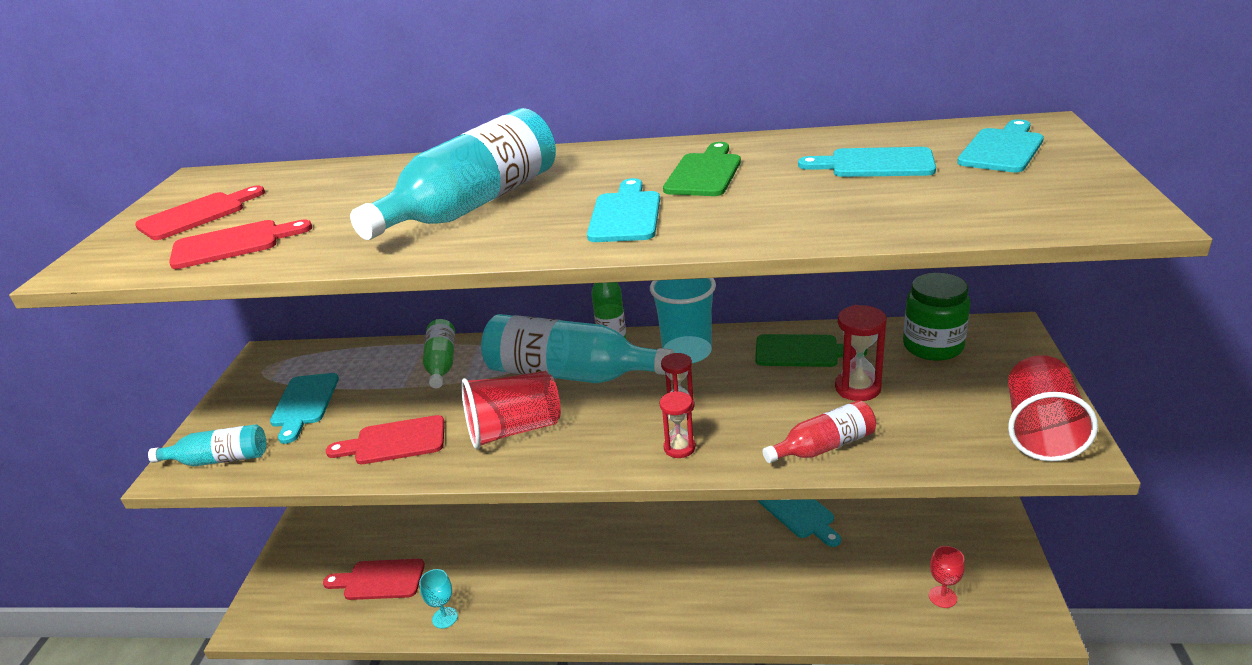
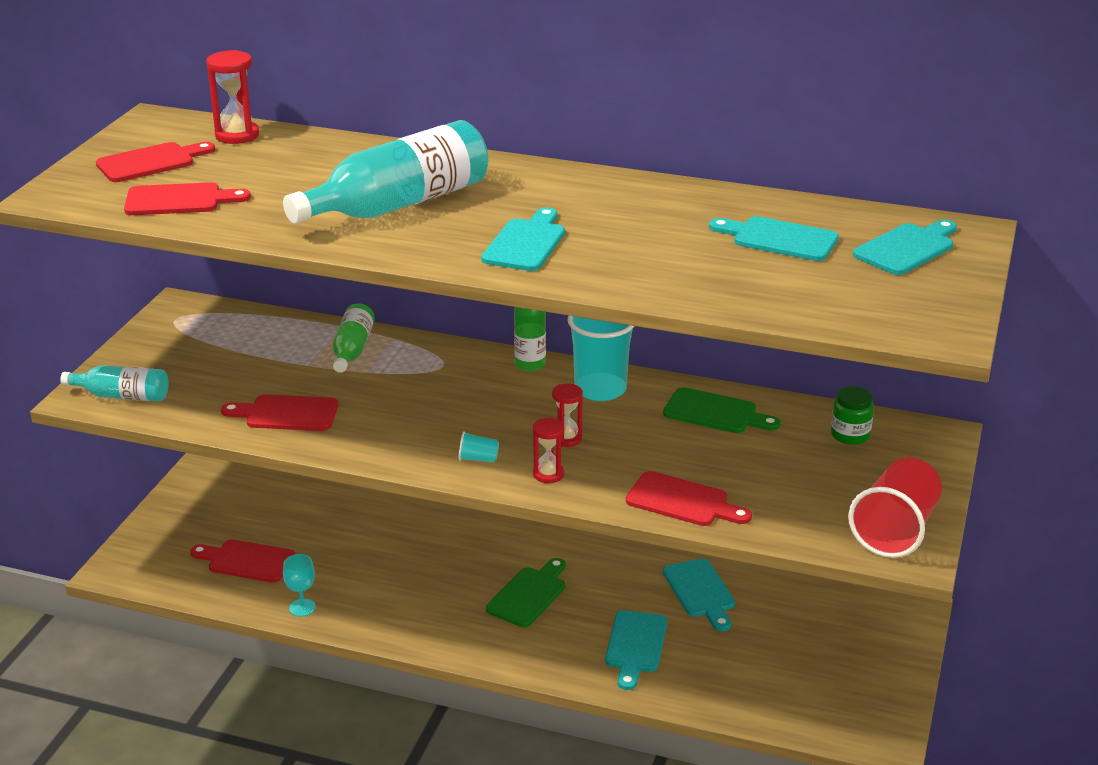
camera: 10 degrees right, 0 degrees up
turquoise cutting board [270,373,339,444] -> turquoise cutting board moved to [605,610,667,690]
red cup [461,371,561,449] -> none
turquoise bottle [481,314,674,383] -> none
green cutting board [663,142,741,196] -> green cutting board moved to [486,558,566,627]
red bottle [763,400,876,463] -> red cutting board [626,471,752,526]
red hourglass [835,305,887,401] -> red hourglass moved to [206,50,259,144]
green jar [903,273,971,361] -> green jar [831,386,874,445], size x0.63
red goblet [929,546,965,608] -> none
none -> turquoise cup [459,431,499,462]

